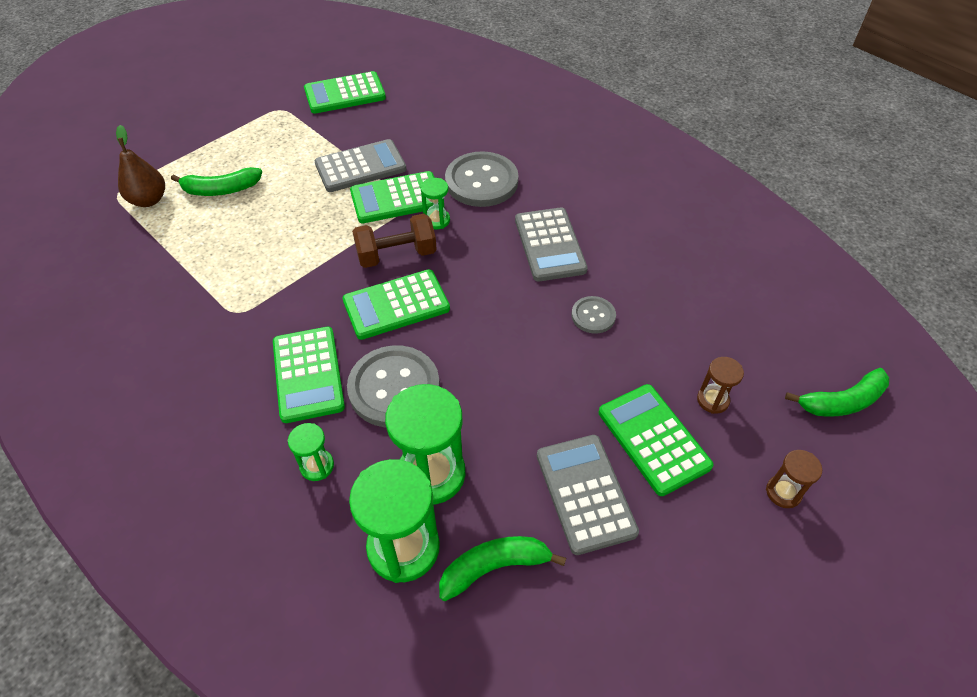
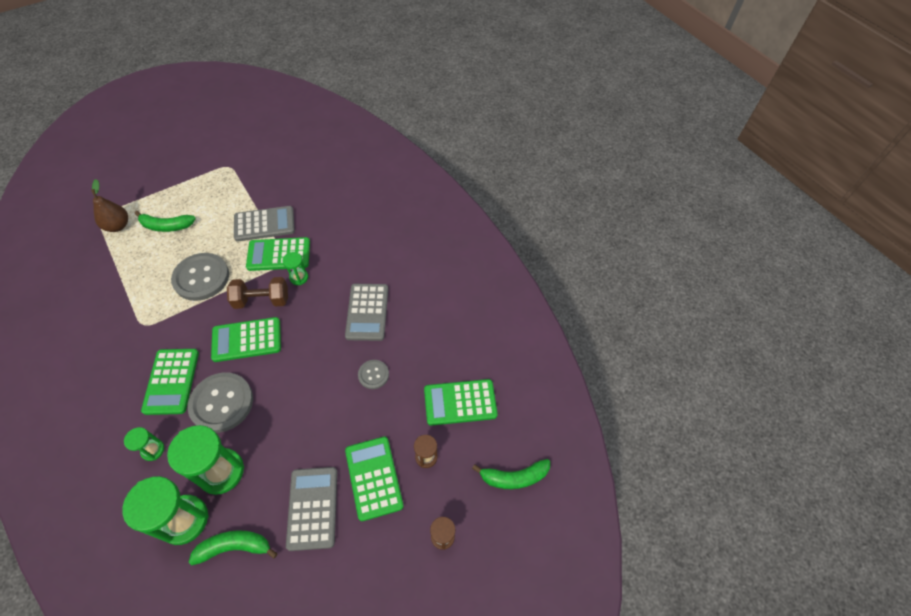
camera: 10 degrees right, 5 degrees up
green calculator [304,71,386,114] -> green calculator moved to [424,379,498,426]
grey button [445,151,518,207] -> grey button moved to [171,253,229,301]

